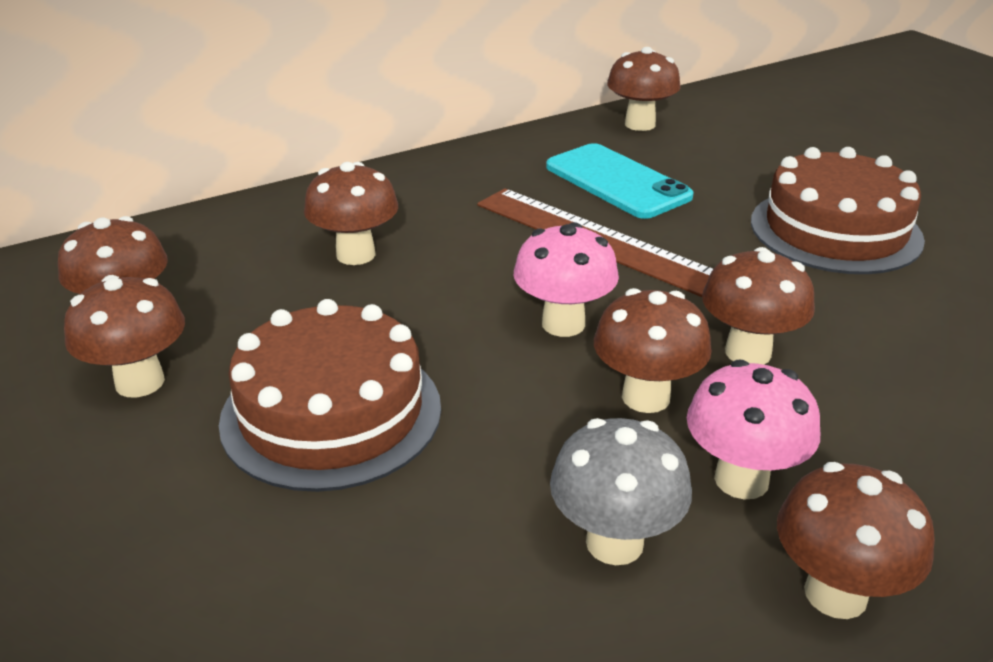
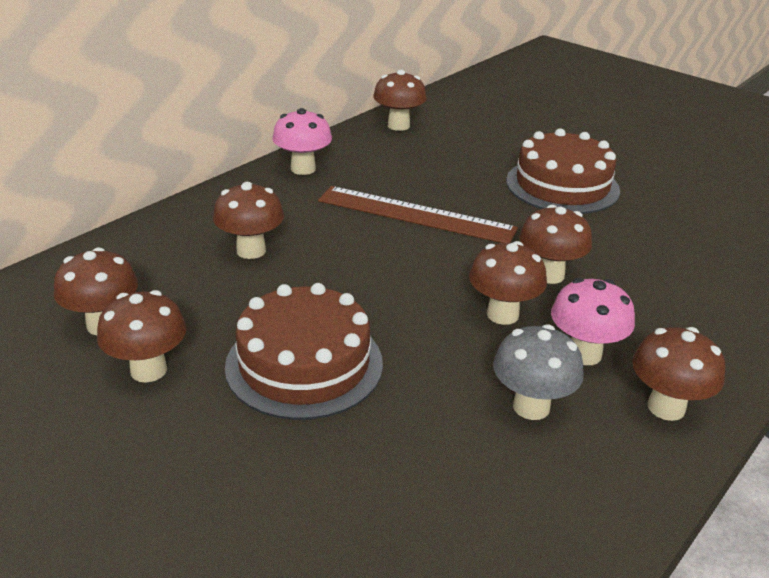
camera: 20 degrees left, 0 degrees up
pink mushroom [514,222,619,337] -> pink mushroom moved to [272,108,332,175]
turquoise phone [546,143,694,219] -> none

